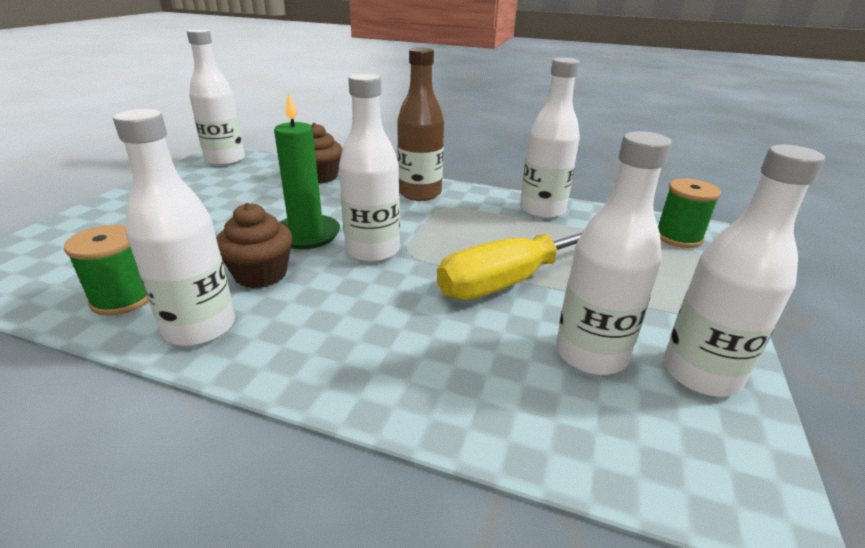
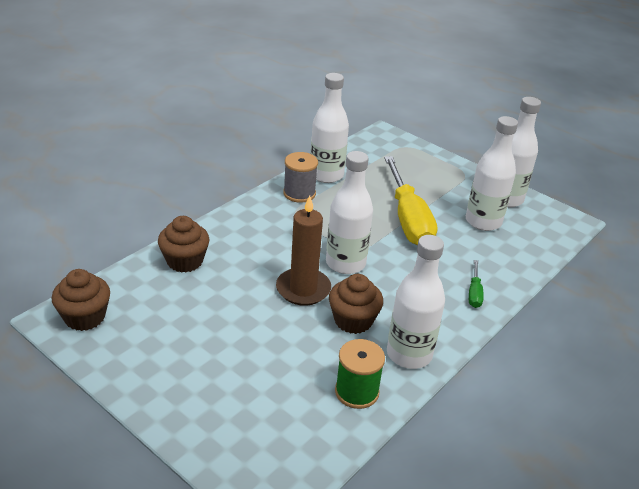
camera: 70 degrees left, 5 degrees up
white bottle [187,29,245,166] -> brown cupcake [51,269,110,331]
green candle [274,93,340,249] -> brown candle [276,195,331,306]
brown bottle [397,47,444,201] -> none
green spool [658,179,721,248] -> none
none -> grey spool [283,152,318,203]
none -> green screwdriver [469,260,484,308]

